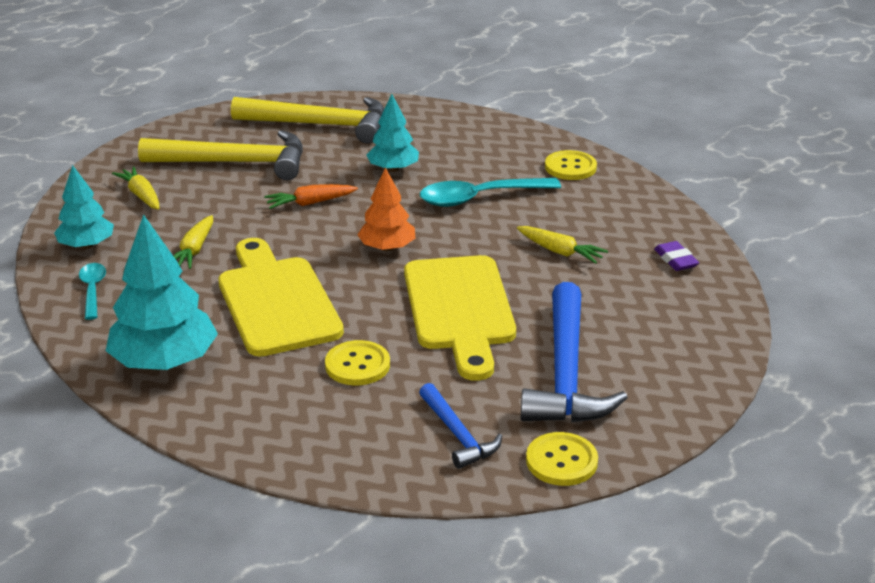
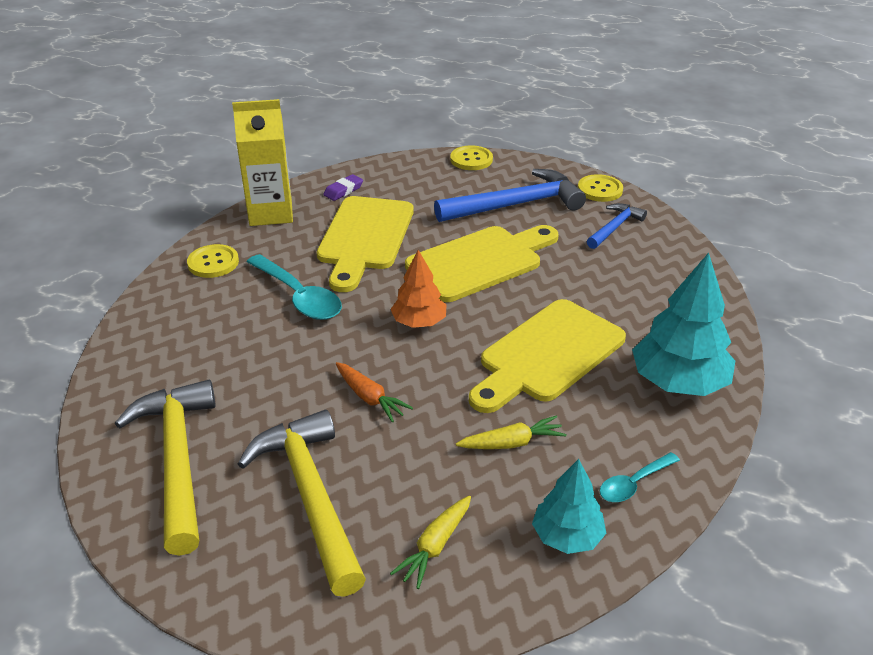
camera: 115 degrees left, 5 degrees up
yellow button [325,340,390,385] -> yellow button moved to [450,146,493,170]
turquoise tree [366,94,419,172] -> none
yellow carrot [517,226,608,264] -> yellow cutting board [317,196,414,292]
none -> yellow carton [232,99,293,226]

